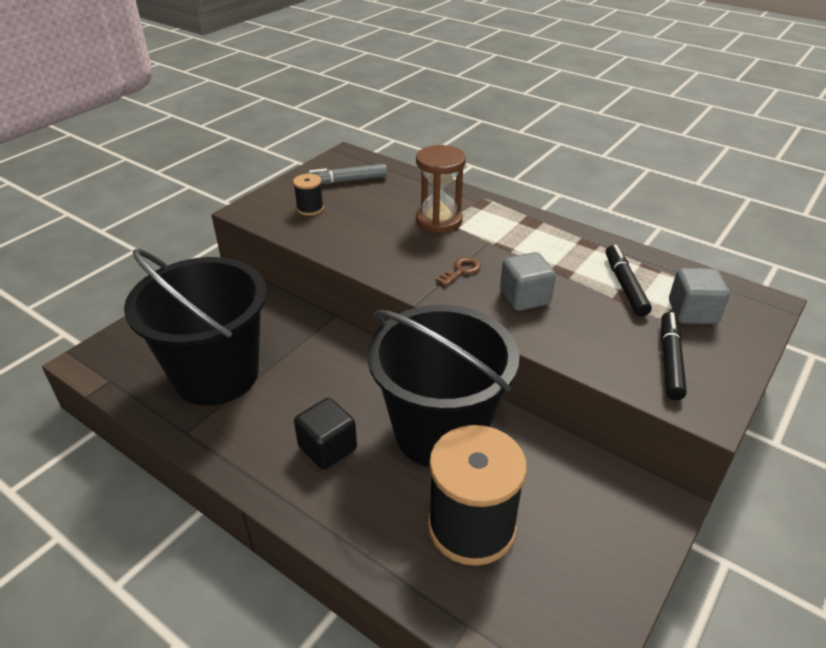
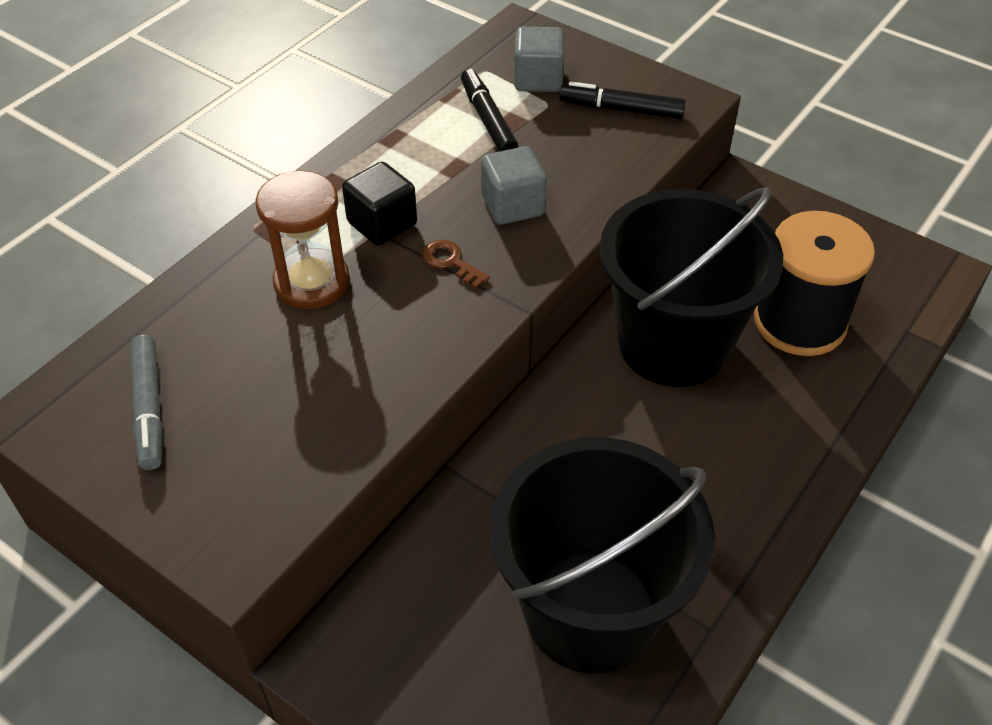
camera: 90 degrees left, 10 degrees up
black spool [293,174,324,216] -> none
black cube [294,398,357,470] -> black cube moved to [342,162,417,246]
black marker [606,245,652,316] -> black marker turned 75 degrees clockwise [461,69,518,152]

